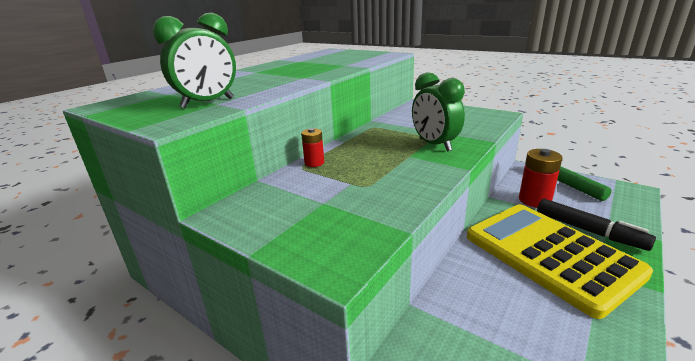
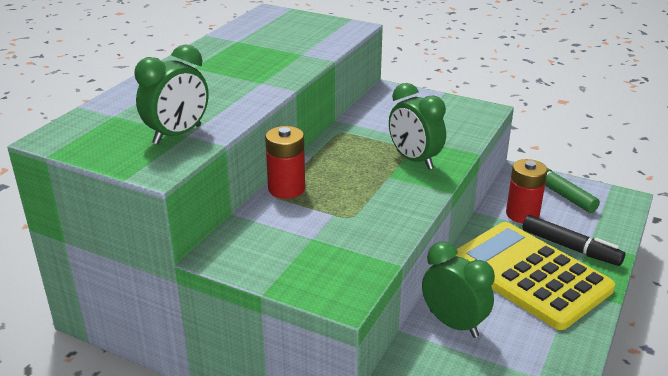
camera: 10 degrees left, 5 degrees up
red battery [301,128,324,167] -> red battery [265,126,305,199], size x1.69
none -> green clock [422,242,495,338]

